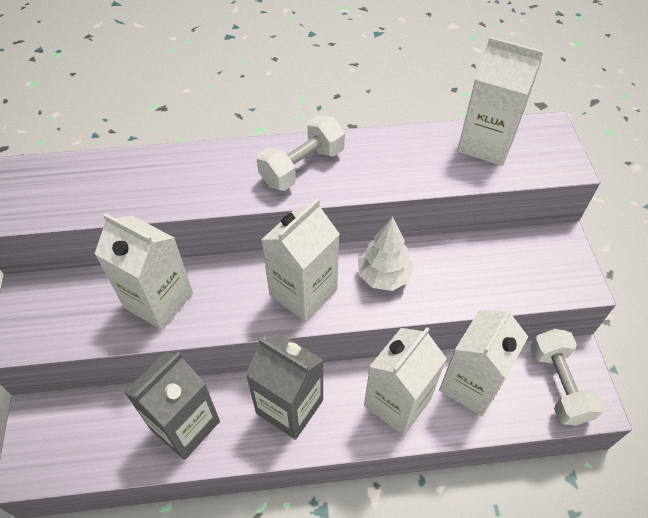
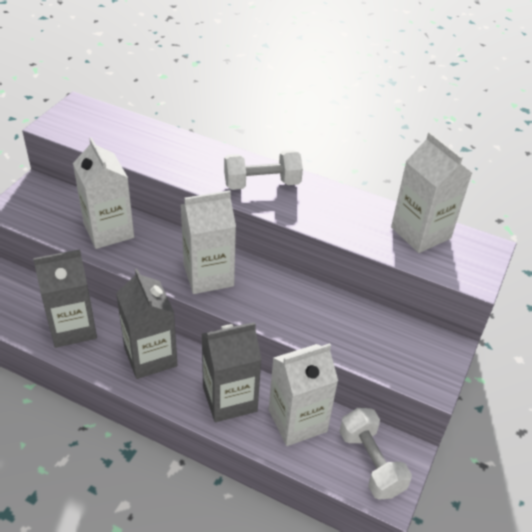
camera: 30 degrees right, 10 degrees down
white tree [358,217,414,291] -> none
white carton [364,327,447,436] -> grey carton [202,322,262,422]
white dumbbell [530,329,604,425] -> white dumbbell turned 45 degrees counterclockwise [339,408,412,500]

